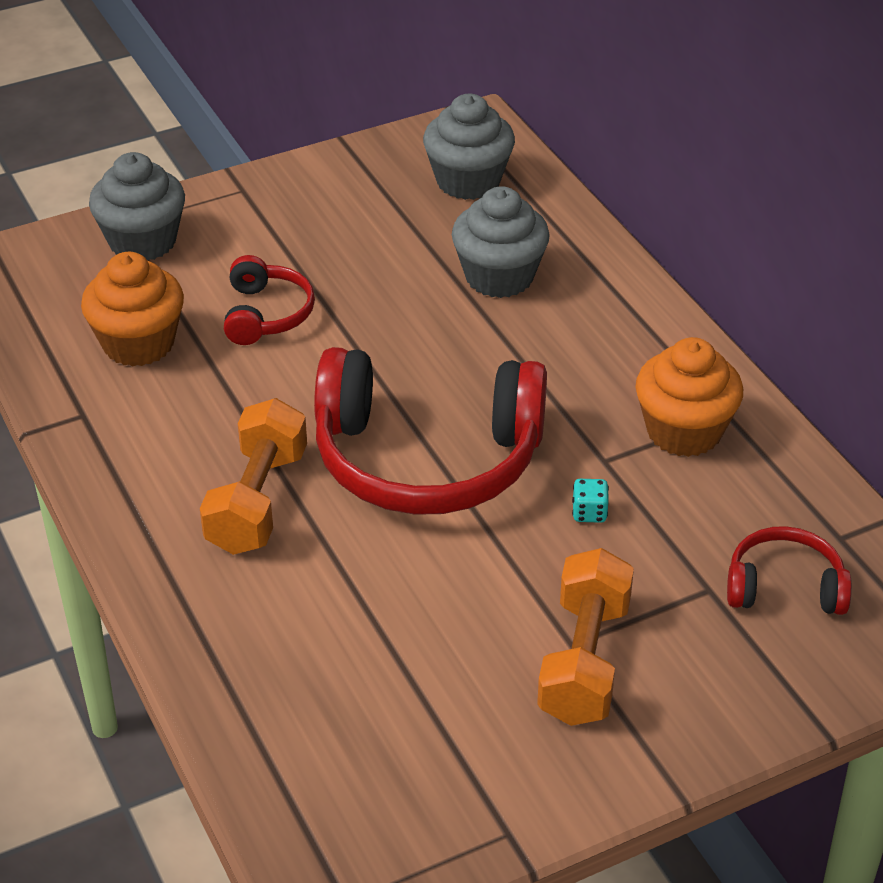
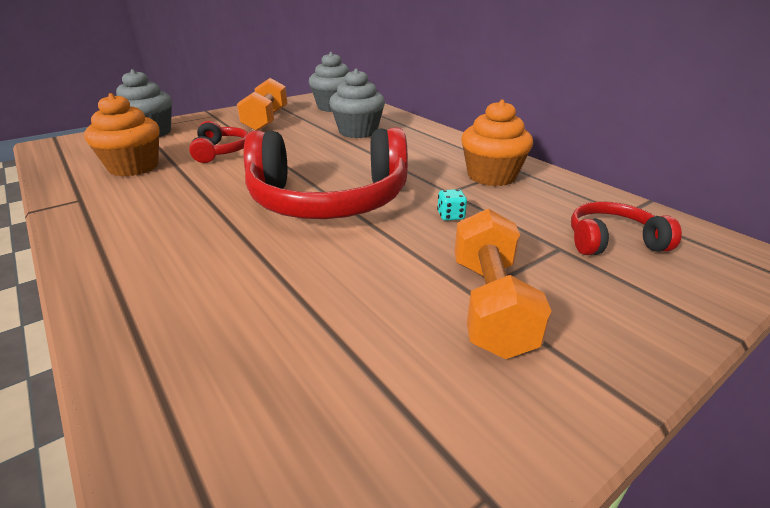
camera: 10 degrees left, 10 degrees down
orange dumbbell [200,398,307,555] -> orange dumbbell moved to [237,78,287,131]

